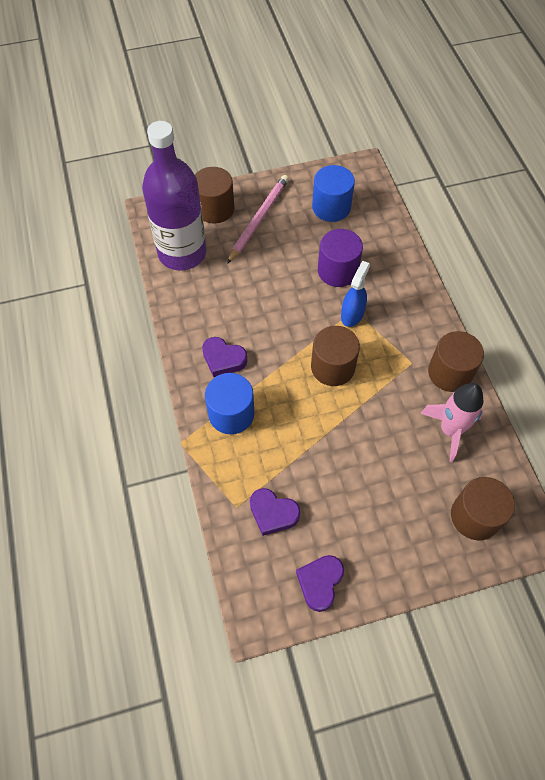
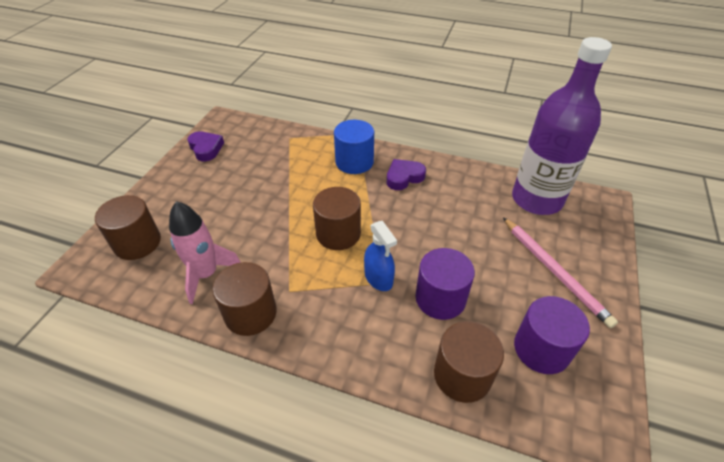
camera: 125 degrees right, 15 degrees down
brown cylinder [195,167,234,223] -> brown cylinder moved to [434,321,504,403]
purple heart [250,488,300,536] -> none
blue cylinder [312,165,355,222] -> purple cylinder [514,296,590,374]

